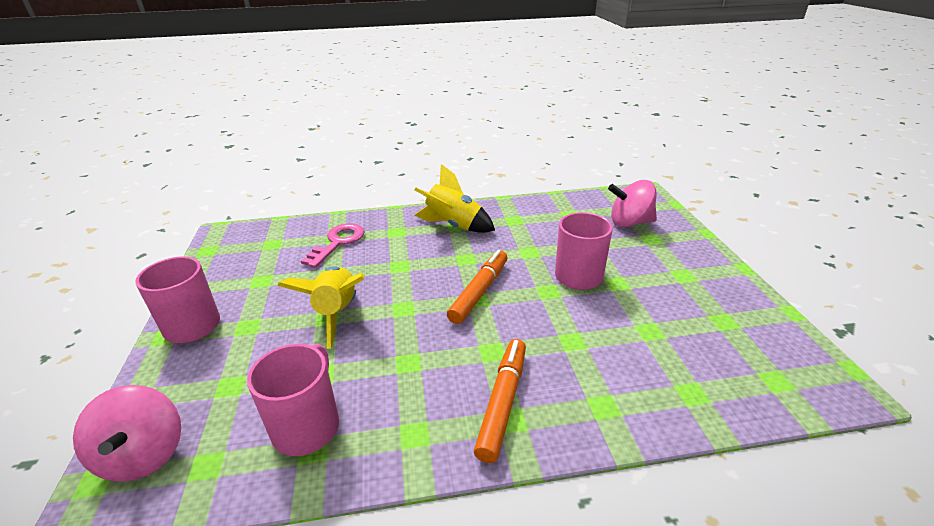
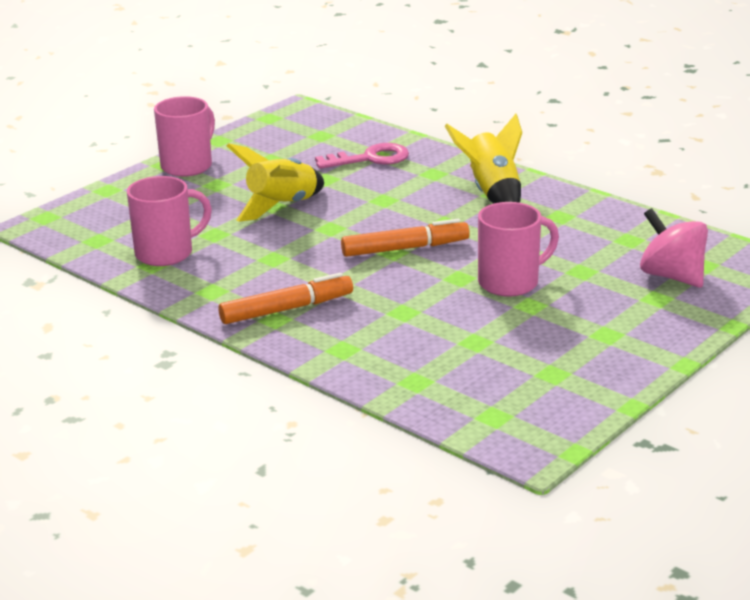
camera: 50 degrees right, 5 degrees down
pink spinning top [73,385,181,482] -> none

